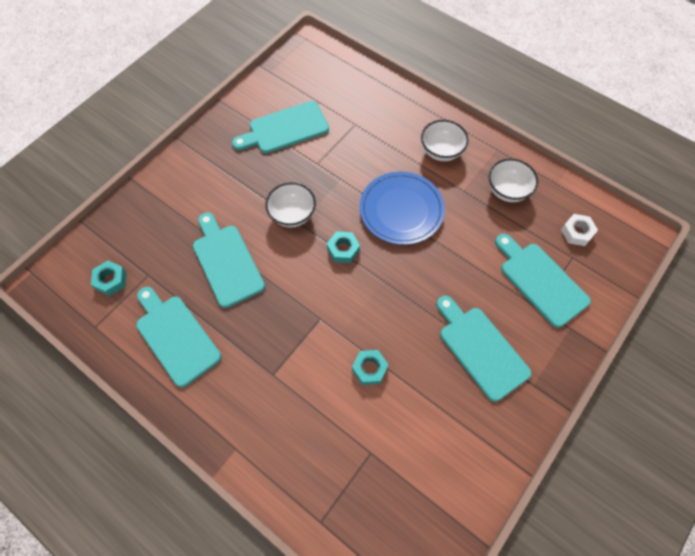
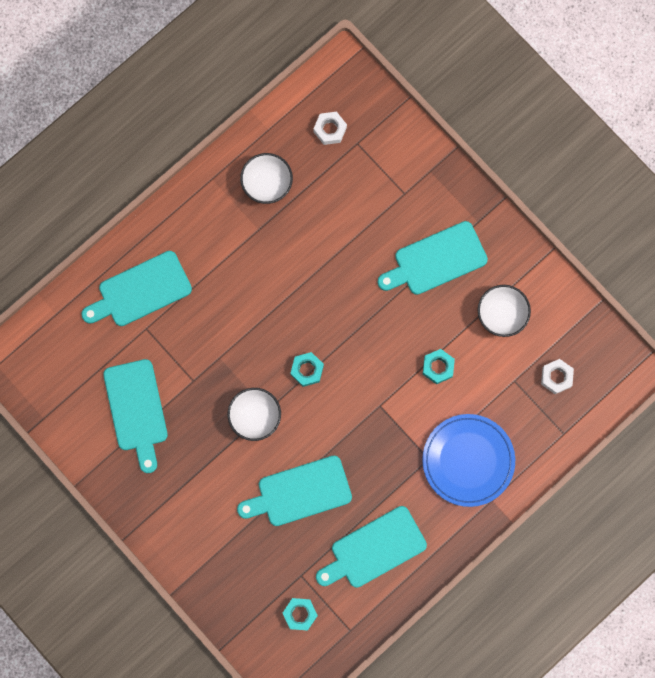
camera: 80 degrees left, 15 degrees up
blue plate [360,172,445,245] -> blue plate moved to [422,414,515,507]
white bowl [421,120,469,161] -> white bowl moved to [478,285,531,337]
turquoise cutting board [495,234,591,328] -> turquoise cutting board moved to [81,251,192,326]
none -> white nut [541,359,574,394]

